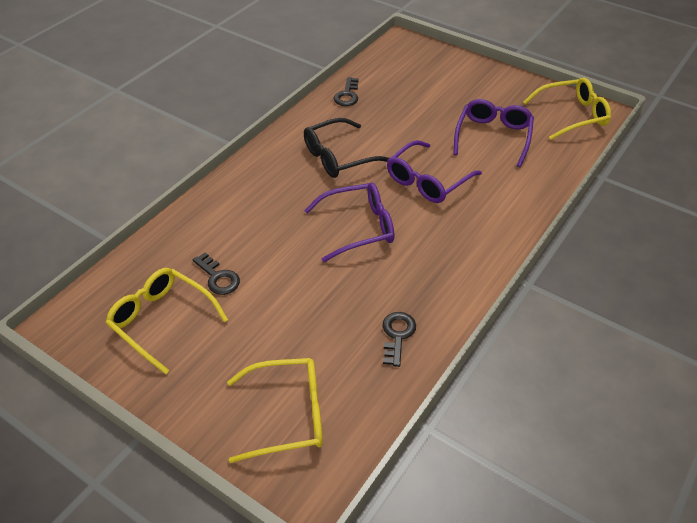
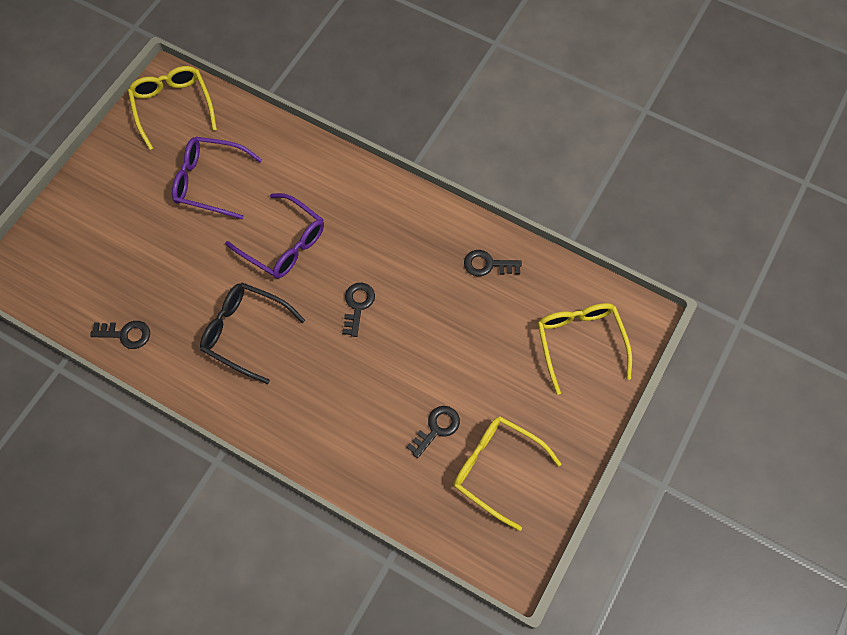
camera: 95 degrees left, 20 degrees up
yellow glasses [106,268,228,374] -> yellow glasses turned 90 degrees clockwise [453,416,561,531]
black glasses [304,118,389,178] -> black glasses turned 150 degrees clockwise [200,283,305,384]
purple glasses [304,183,394,262] -> black key [342,283,375,337]

